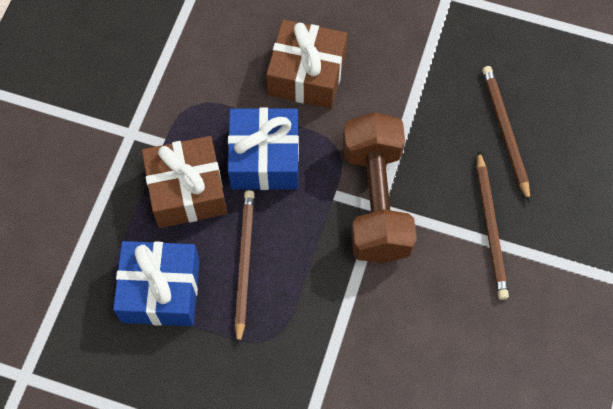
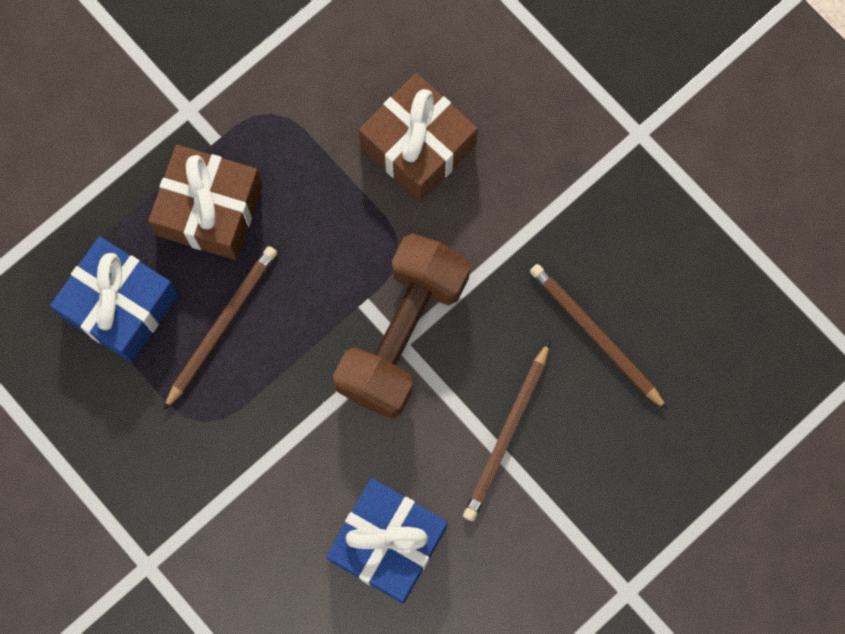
camera: 30 degrees right, 10 degrees up
blue gift [228,107,299,190] -> blue gift moved to [326,478,448,603]
brown pencil [482,66,530,202] -> brown pencil turned 60 degrees counterclockwise [530,264,668,410]

